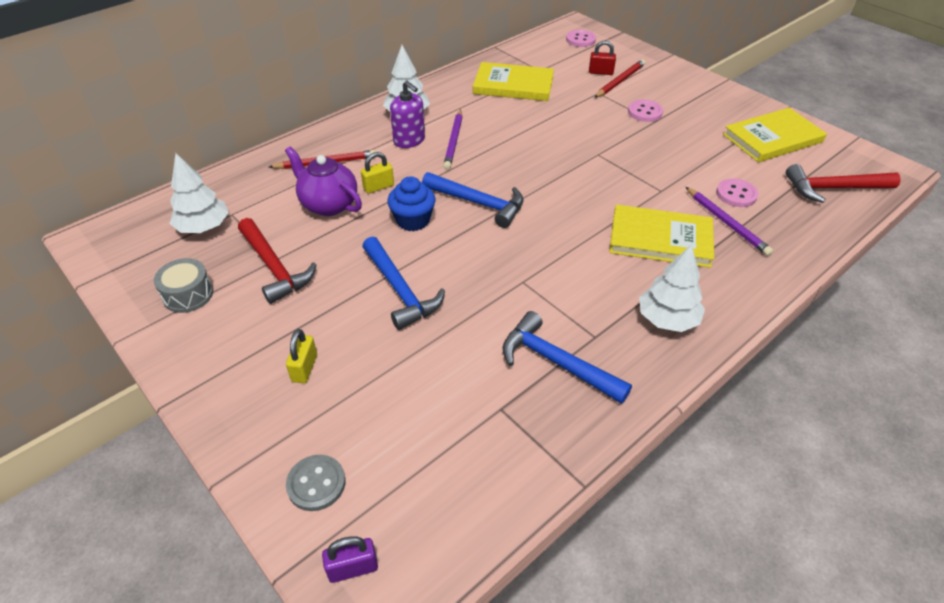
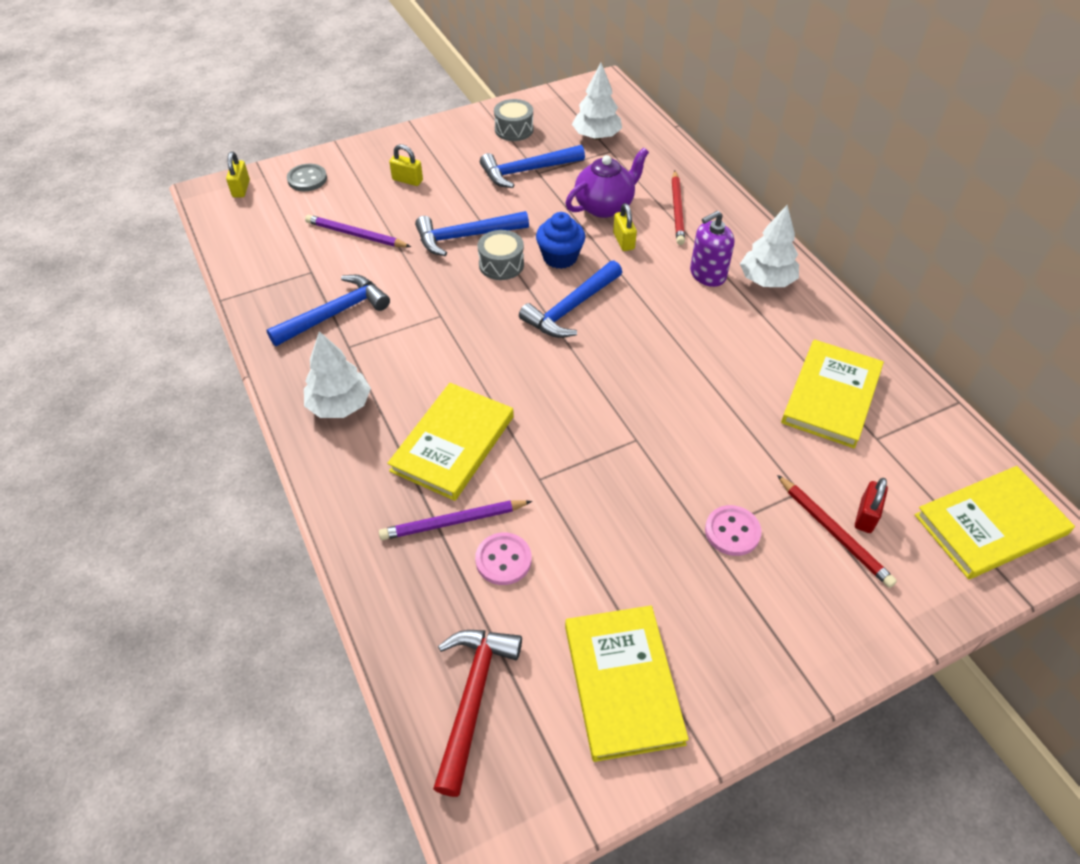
camera: 105 degrees right, 5 degrees up
red hammer [238,218,317,304] -> blue hammer [480,145,585,188]
purple padlock [322,536,378,583] -> yellow padlock [226,152,250,197]
purple pencil [443,110,462,170] -> purple pencil moved to [305,215,411,247]
pink button [566,30,596,47] -> yellow book [915,466,1075,579]
none -> grey drum [478,230,524,280]

